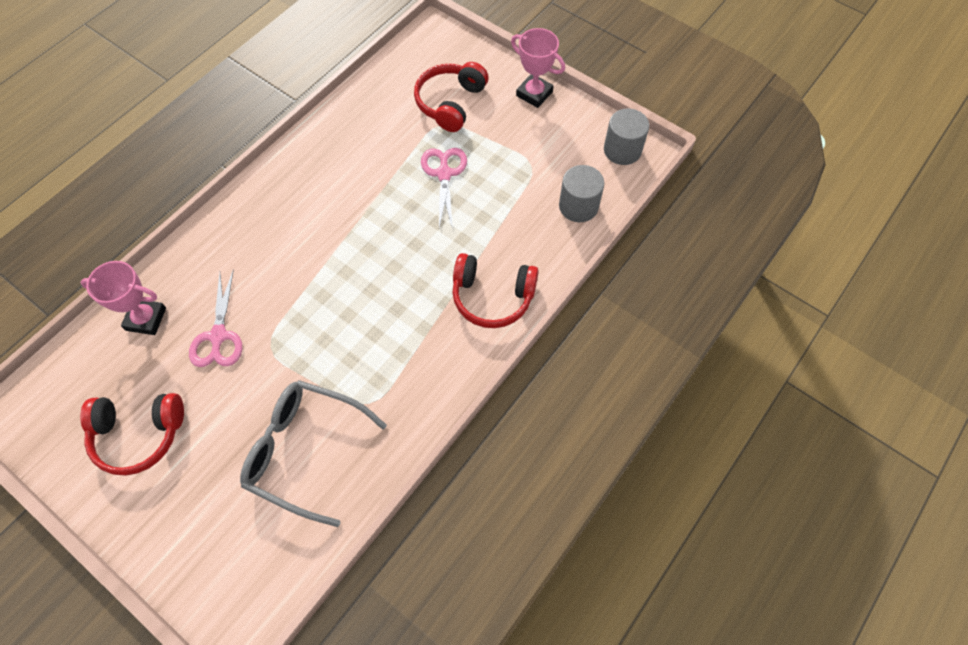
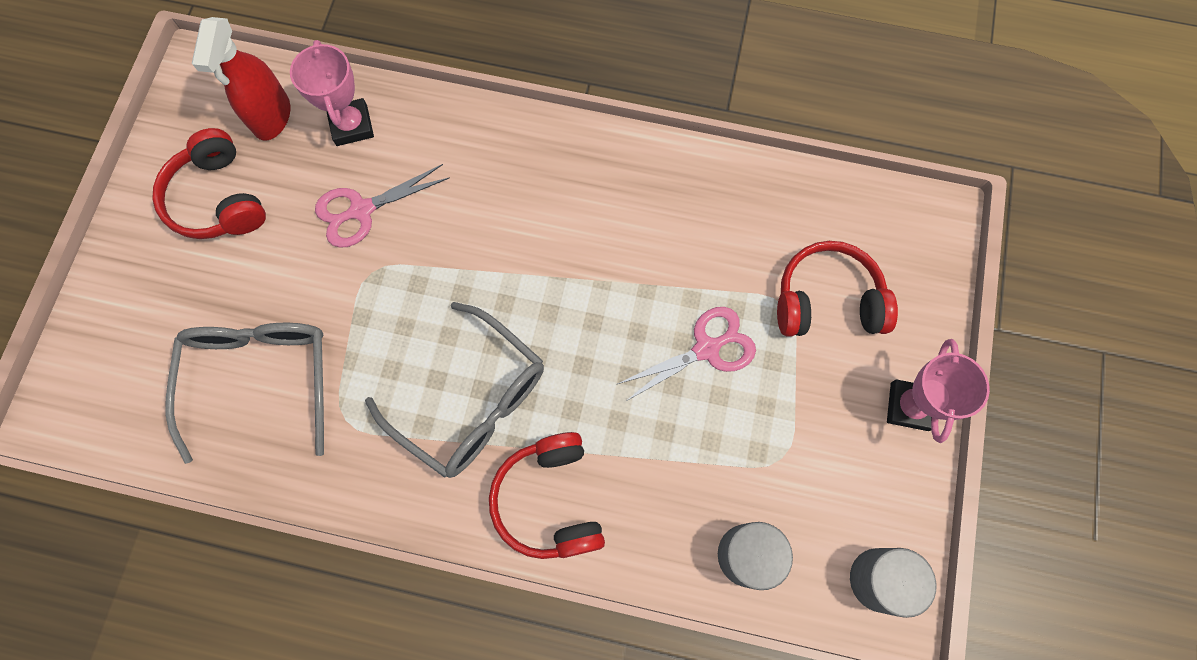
camera: 65 degrees right, 10 degrees up
none -> red spray bottle [192,17,290,141]
none -> grey glasses [365,302,544,478]

